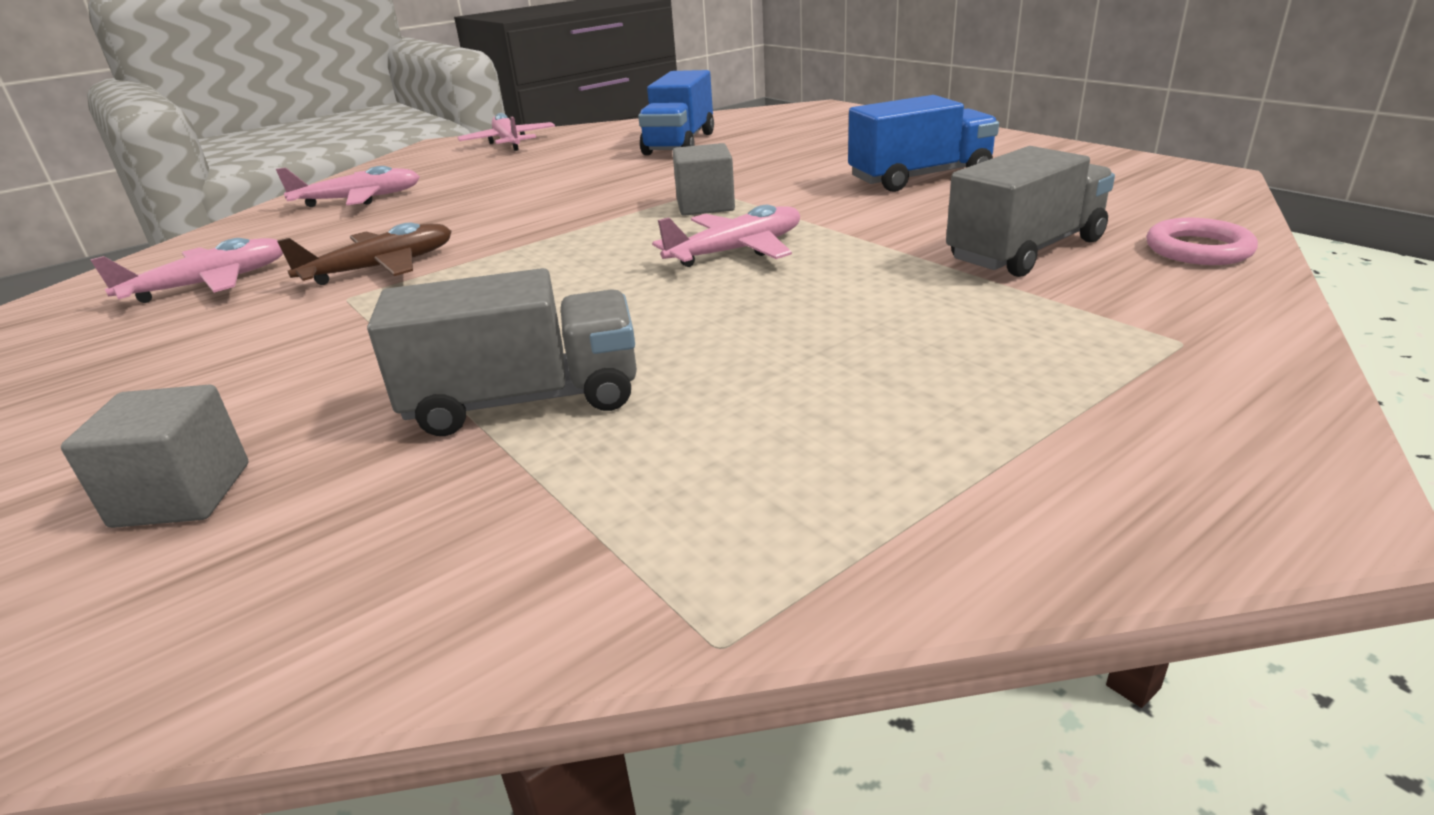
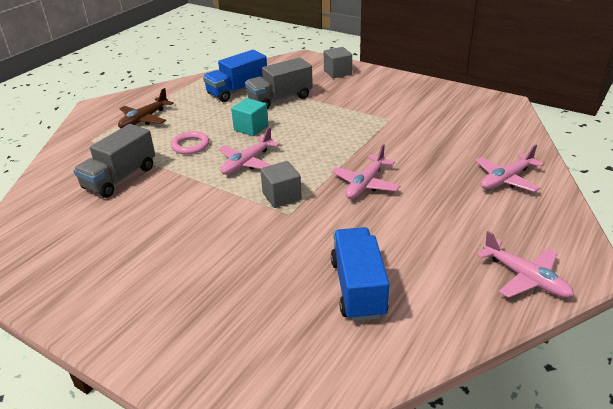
camera: 160 degrees right, 5 degrees up
pink plane [90,238,283,303] -> pink plane moved to [331,144,400,199]
brown plane [277,222,452,285] -> brown plane moved to [118,88,174,128]
blue truck [848,95,999,192] -> blue truck moved to [203,50,267,102]
pink ring [1146,218,1258,265] -> pink ring moved to [171,131,209,154]
none -> turquoise cube [231,98,268,136]

